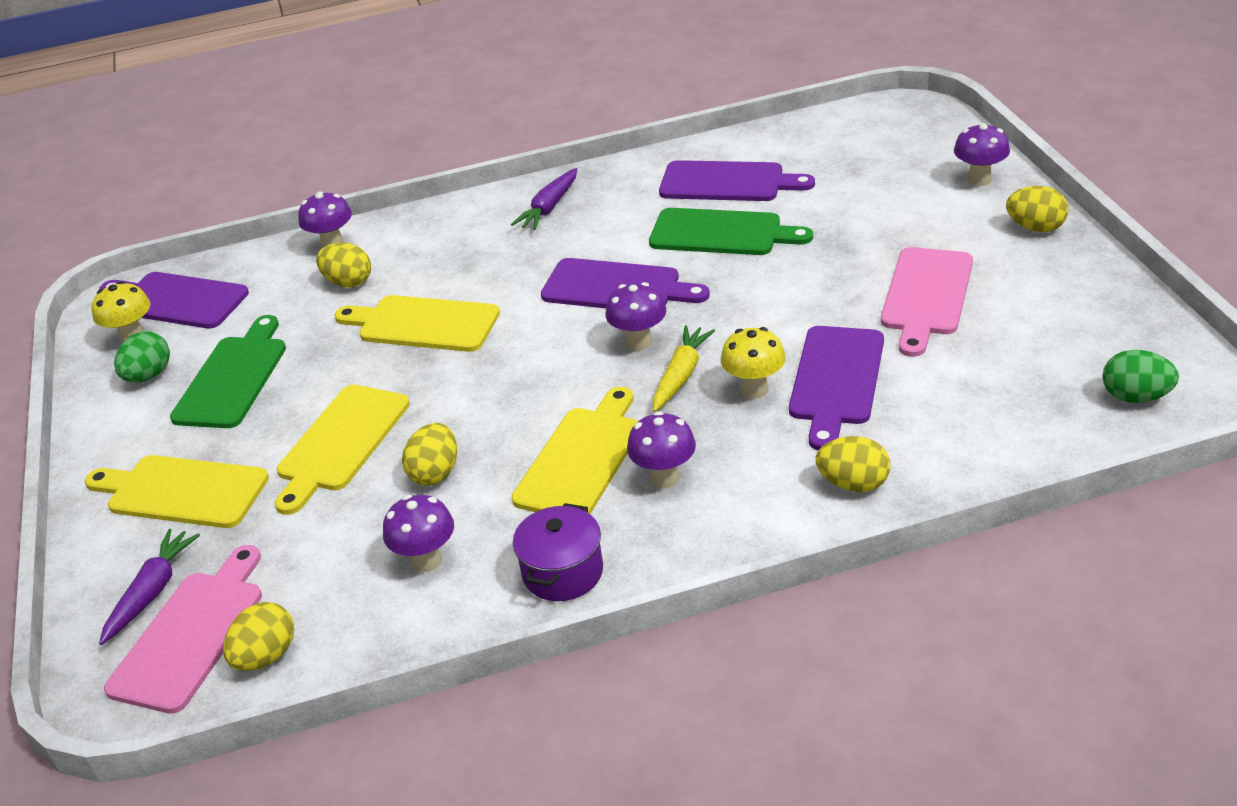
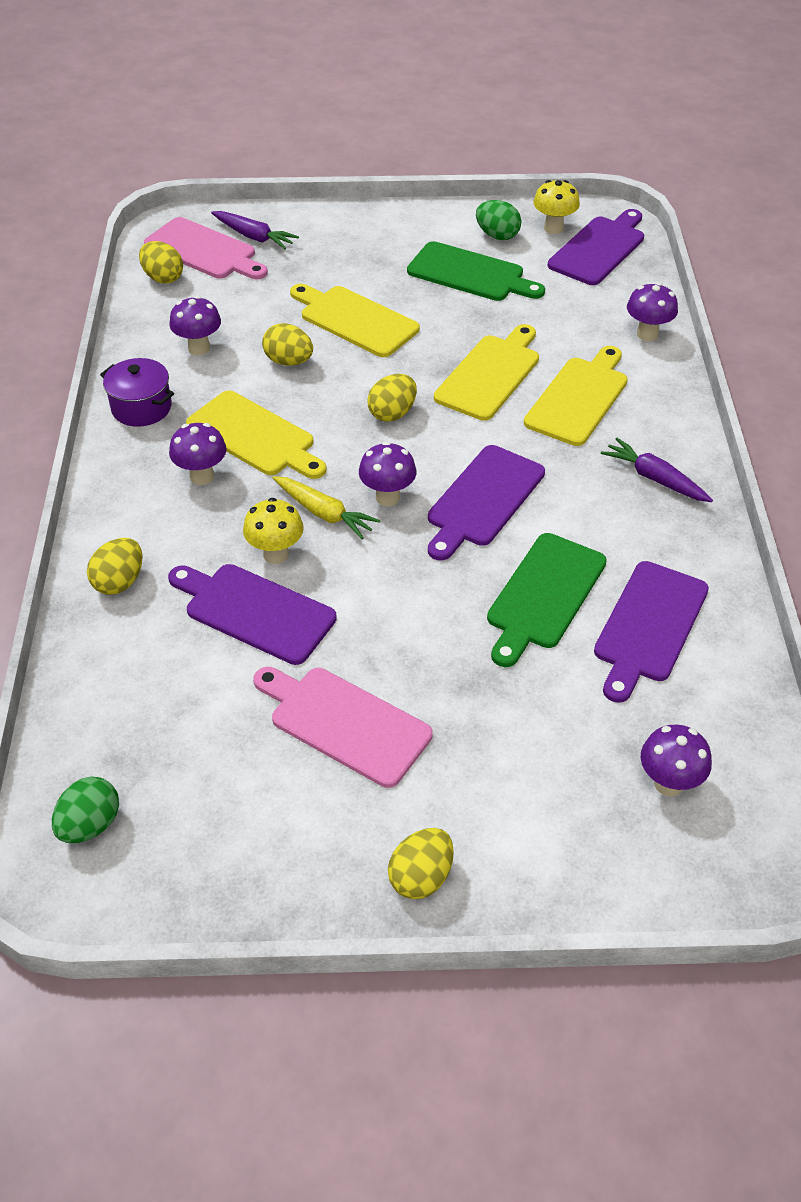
camera: 100 degrees right, 10 degrees up
yellow cutting board [85,455,269,528] -> yellow cutting board moved to [524,346,628,446]
yellow egg [316,242,371,287] -> yellow egg moved to [367,374,417,422]
purple mushroom [954,123,1010,186] -> purple mushroom moved to [641,725,712,796]

